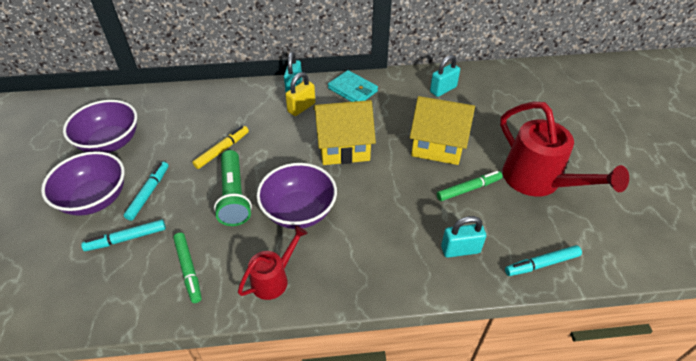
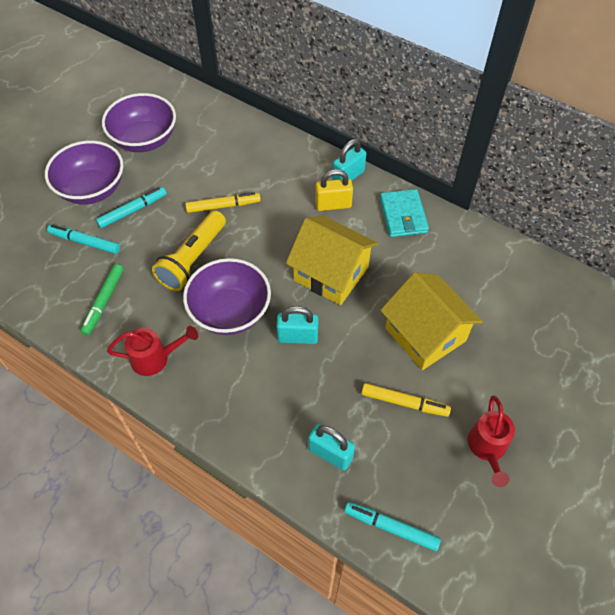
camera: 40 degrees right, 10 degrees up
green flashlight [214,150,252,226] -> yellow flashlight [152,211,226,291]
turquoise padlock [430,55,460,97] -> turquoise padlock moved to [276,306,319,344]
green marker [437,171,503,201] -> yellow marker [362,383,451,417]
red watering can [500,101,629,197] -> red watering can [468,396,515,487], size x0.55

